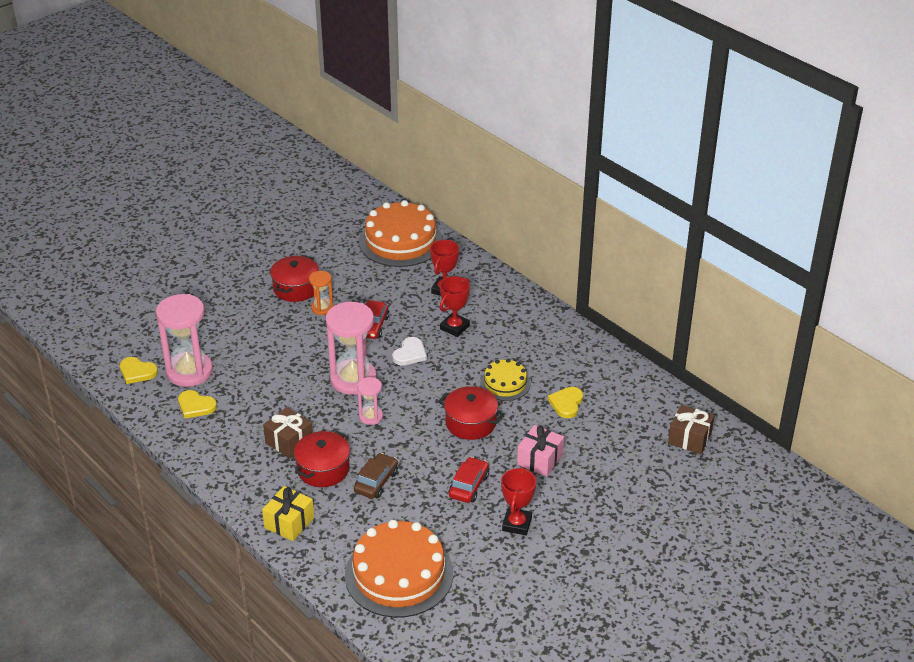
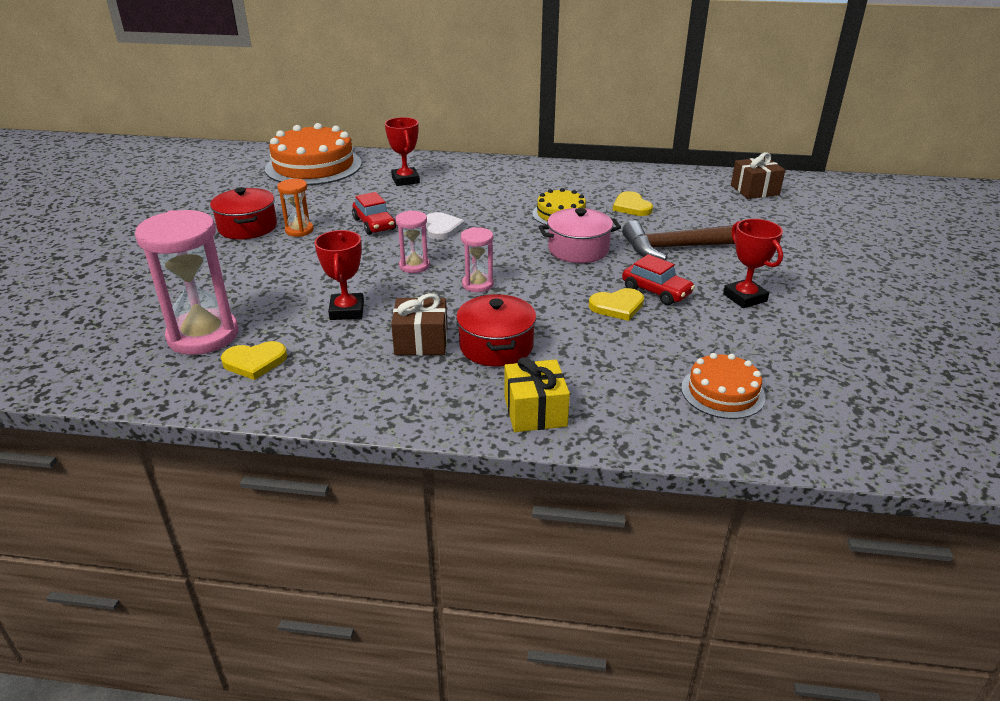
camera: 40 degrees left, 5 degrees down
yellow heart [120,357,158,384] -> yellow heart moved to [589,288,644,321]
pink hourglass [326,302,377,395] -> pink hourglass [395,210,430,273], size x0.51
orange cake [345,520,453,618] -> orange cake [681,353,766,419], size x0.53
brown car [354,453,398,498] -> none
red pot [438,386,504,440] -> pink pot [539,208,621,263]
red trophy [440,276,470,337] -> red trophy moved to [314,230,364,320]
red car [448,457,489,503] -> red car turned 150 degrees clockwise [622,254,695,305]
pink gift [517,425,564,477] -> brown hammer [622,220,735,261]

